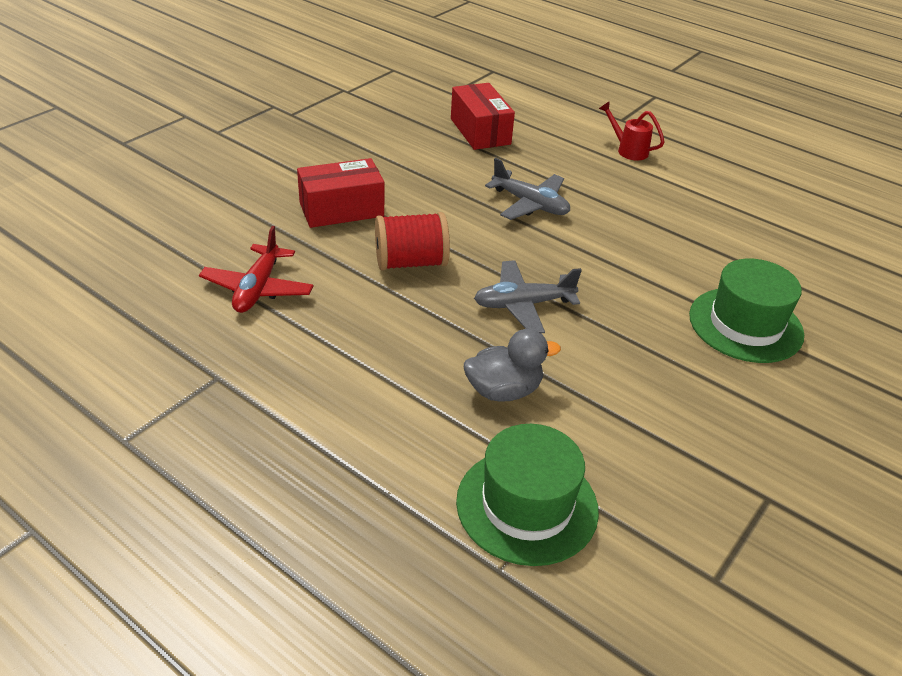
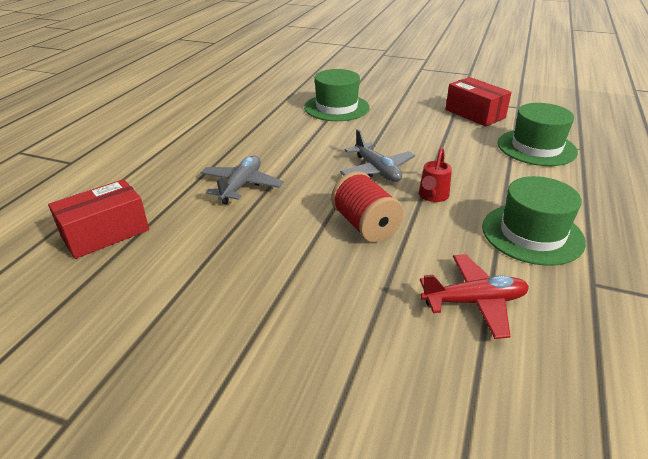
camera: 105 degrees left, 5 degrees down
red box [297,158,384,228] -> red box moved to [445,77,512,127]
grey duck [464,329,561,402] -> none
red watering can [599,101,665,160] -> red watering can moved to [419,147,452,202]
none -> green hat [482,176,586,266]

